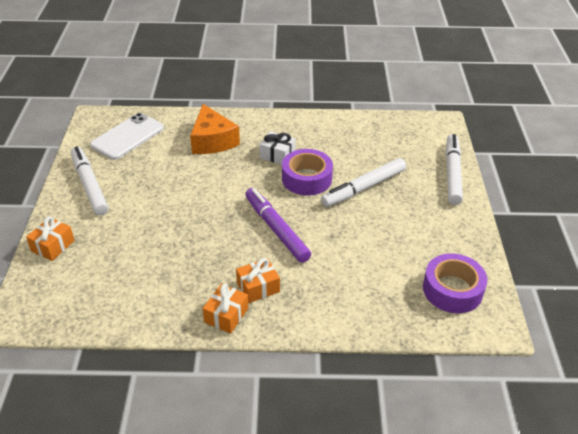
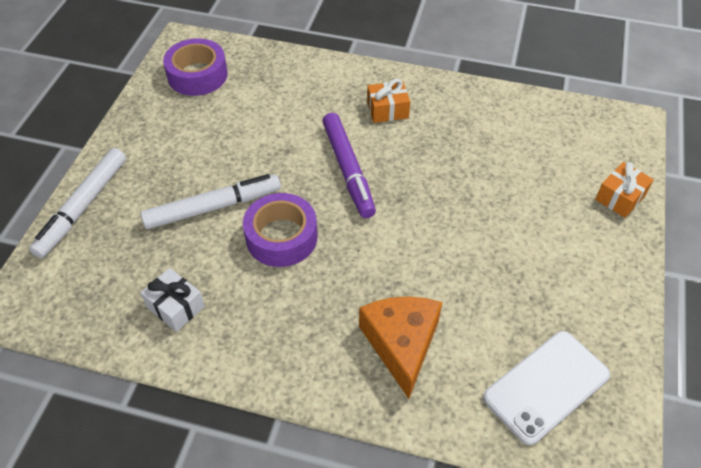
camera: 165 degrees left, 10 degrees up
white marker [71,146,108,215] -> none
orange gift [203,284,248,334] -> none
white gift [259,131,295,165] -> white gift moved to [141,268,205,332]

